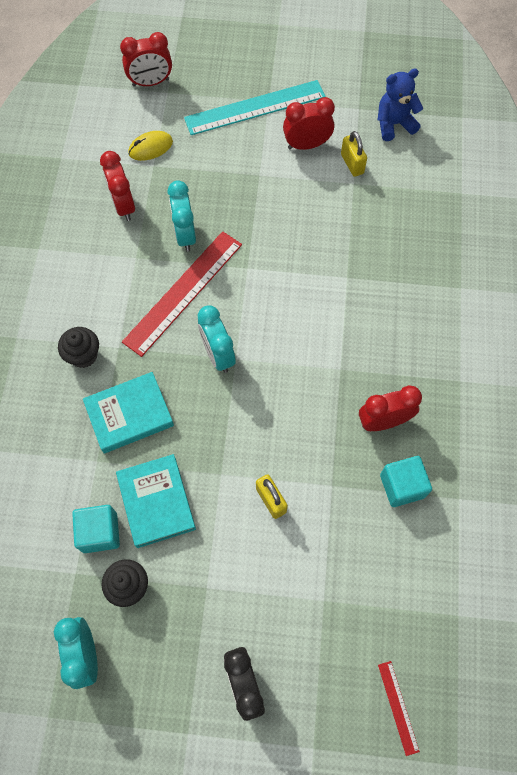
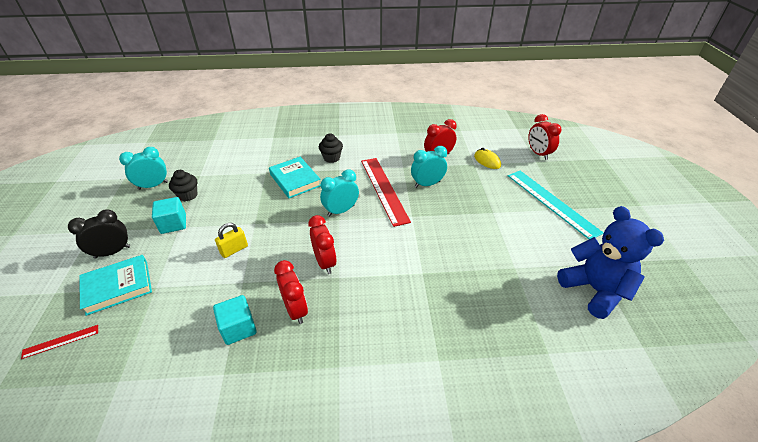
camera: 80 degrees right, 25 degrees down
turquoise cube [72,505,120,553] -> turquoise cube moved to [152,197,186,234]
turquoise book [116,454,196,548] -> turquoise book moved to [79,255,152,316]
red ruler [122,231,242,357] -> red ruler turned 45 degrees clockwise [361,158,411,227]
red clock [283,97,335,150] -> red clock moved to [308,215,337,274]
yellow padlock [341,131,367,177] -> none
blue teddy bear [378,69,423,141] -> blue teddy bear [557,206,664,319], size x1.58

